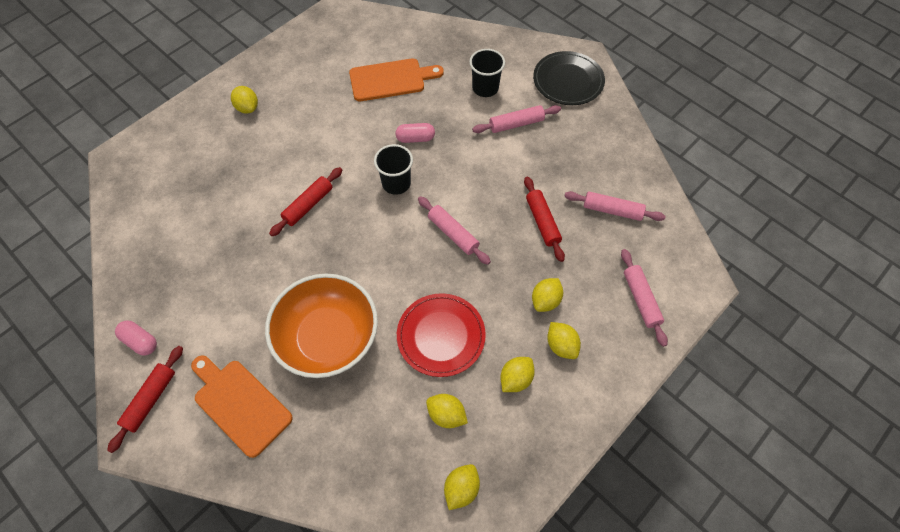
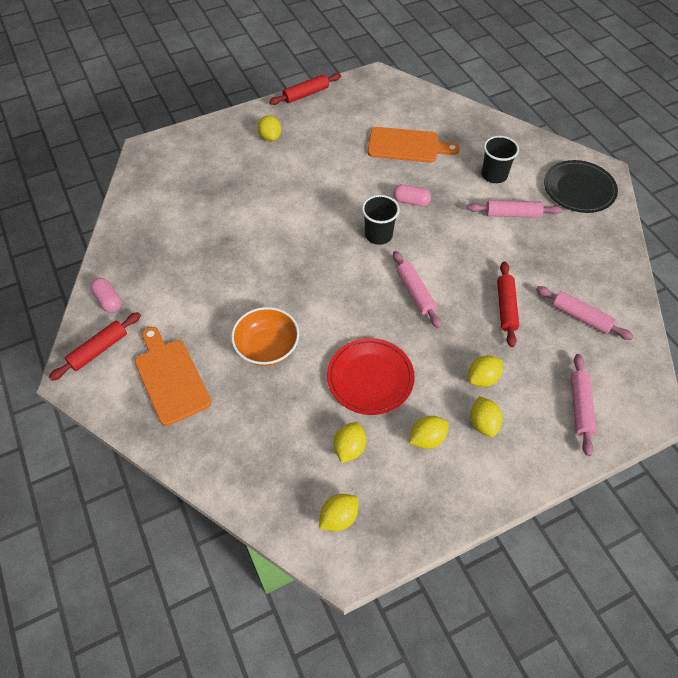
camera: 20 degrees right, 5 degrees down
orange bowl [265,274,378,378] -> orange bowl [231,307,299,366], size x0.65
red rolling pin [269,167,342,236] -> red rolling pin moved to [269,73,341,105]
yellow lemon [426,394,468,428] -> yellow lemon turned 60 degrees clockwise [334,422,366,463]

